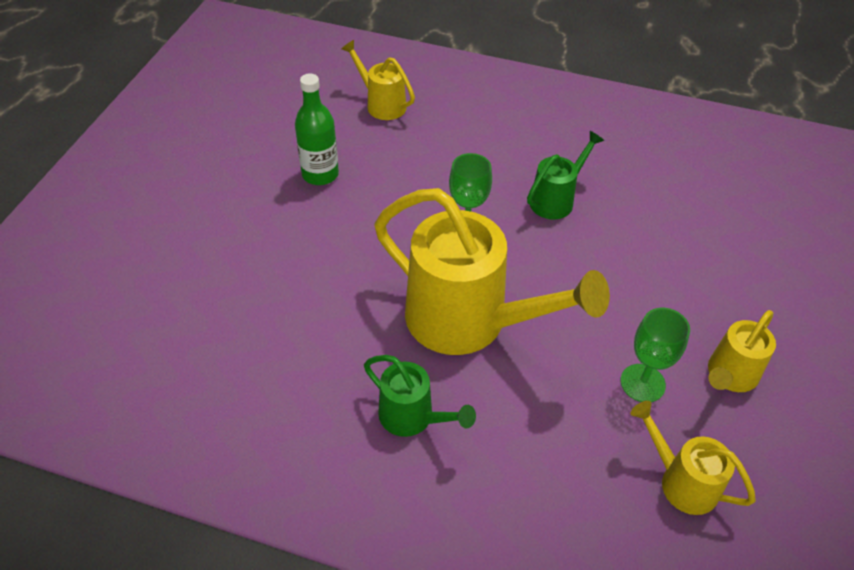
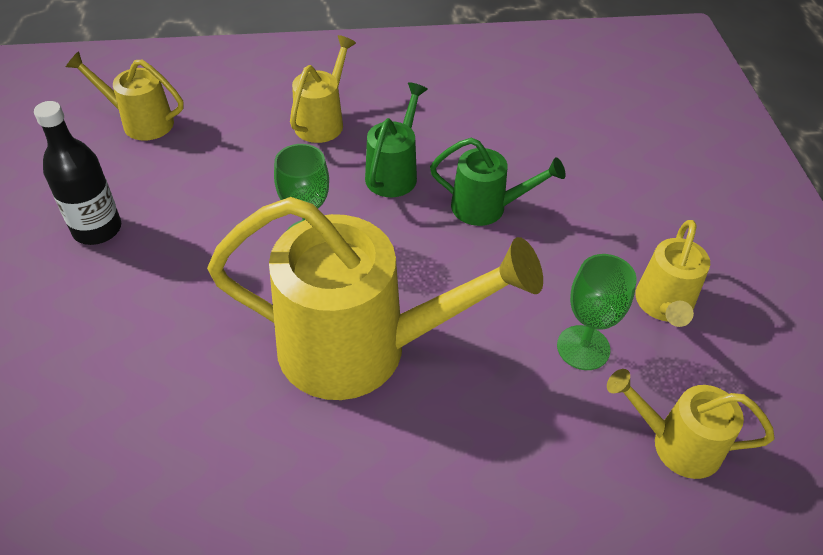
camera: 25 degrees left, 0 degrees up
green bottle [295,73,339,185] -> black bottle [34,101,121,245]
green watering can [364,355,476,437] -> green watering can moved to [430,138,565,226]
none -> yellow watering can [290,35,356,143]

